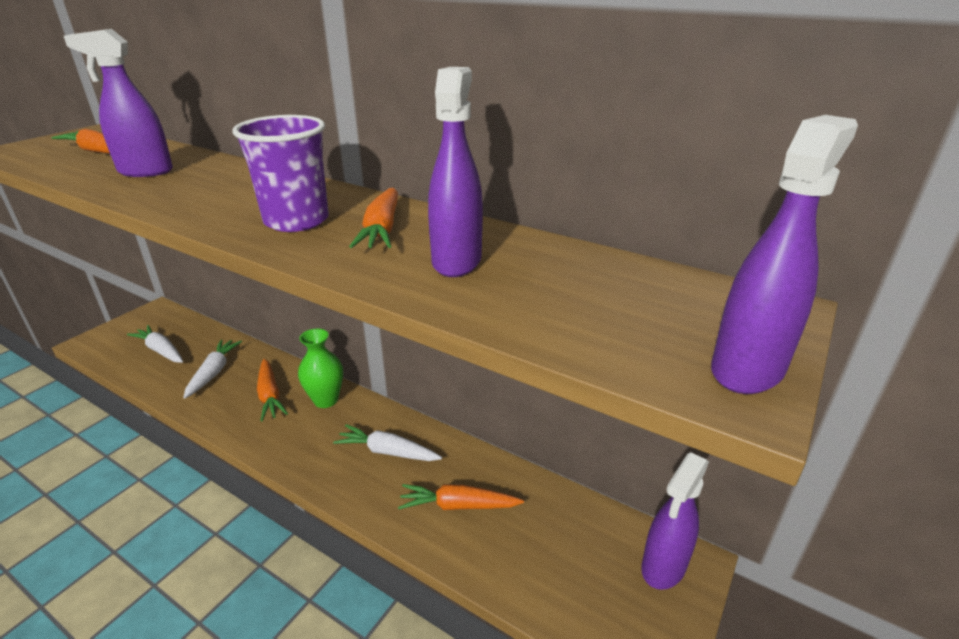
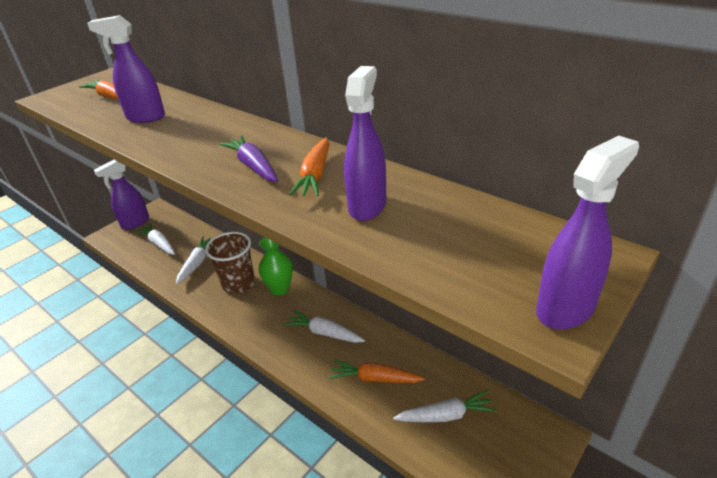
camera: 10 degrees right, 5 degrees up
purple cup [232,115,329,232] -> purple carrot [219,135,278,182]
orange carrot [257,359,288,421] -> brown cup [205,232,255,294]
purple spray bottle [641,452,709,590] -> purple spray bottle moved to [94,160,149,230]
none -> white carrot [393,390,497,422]

